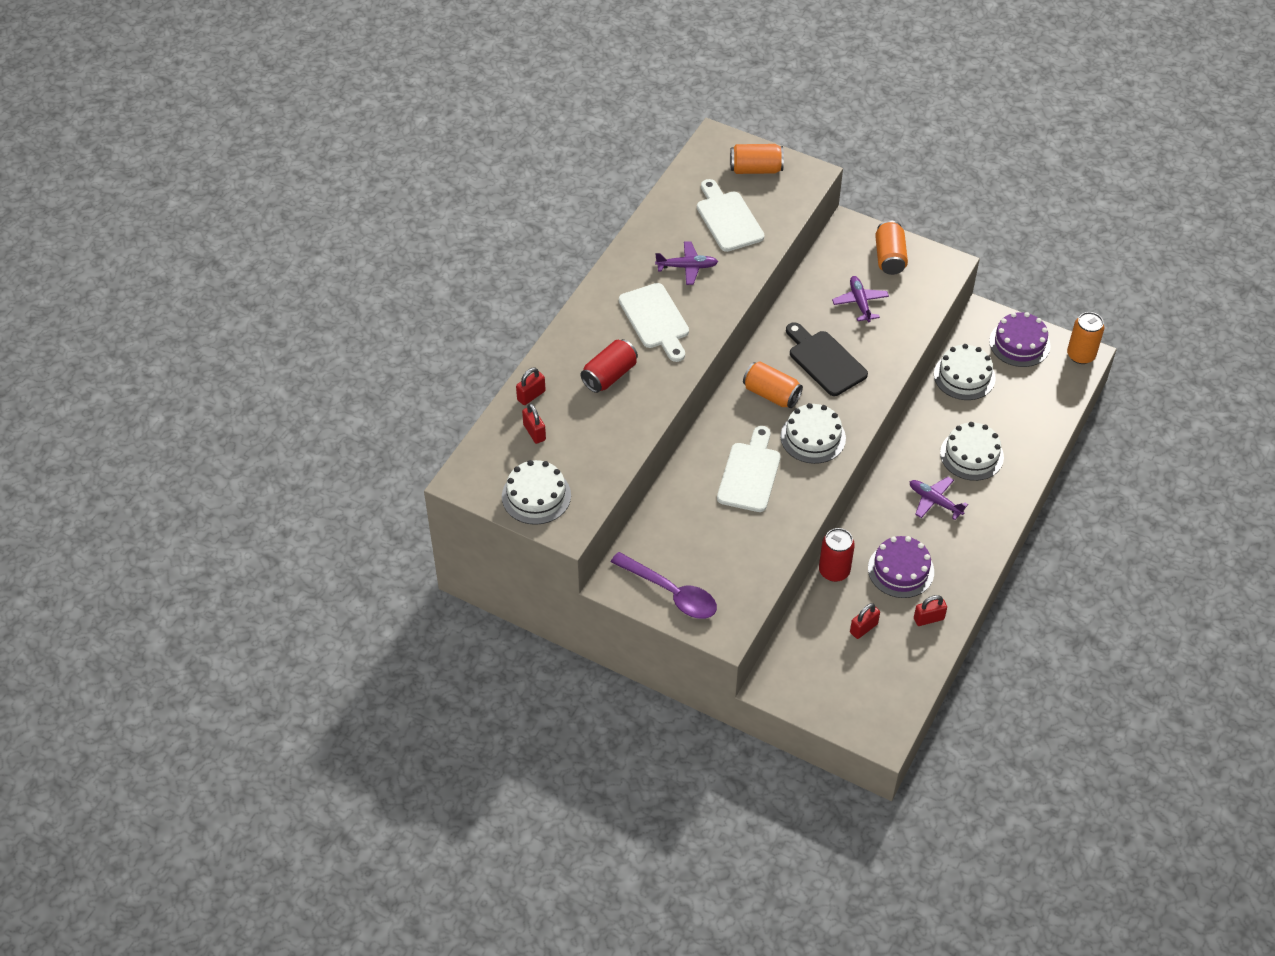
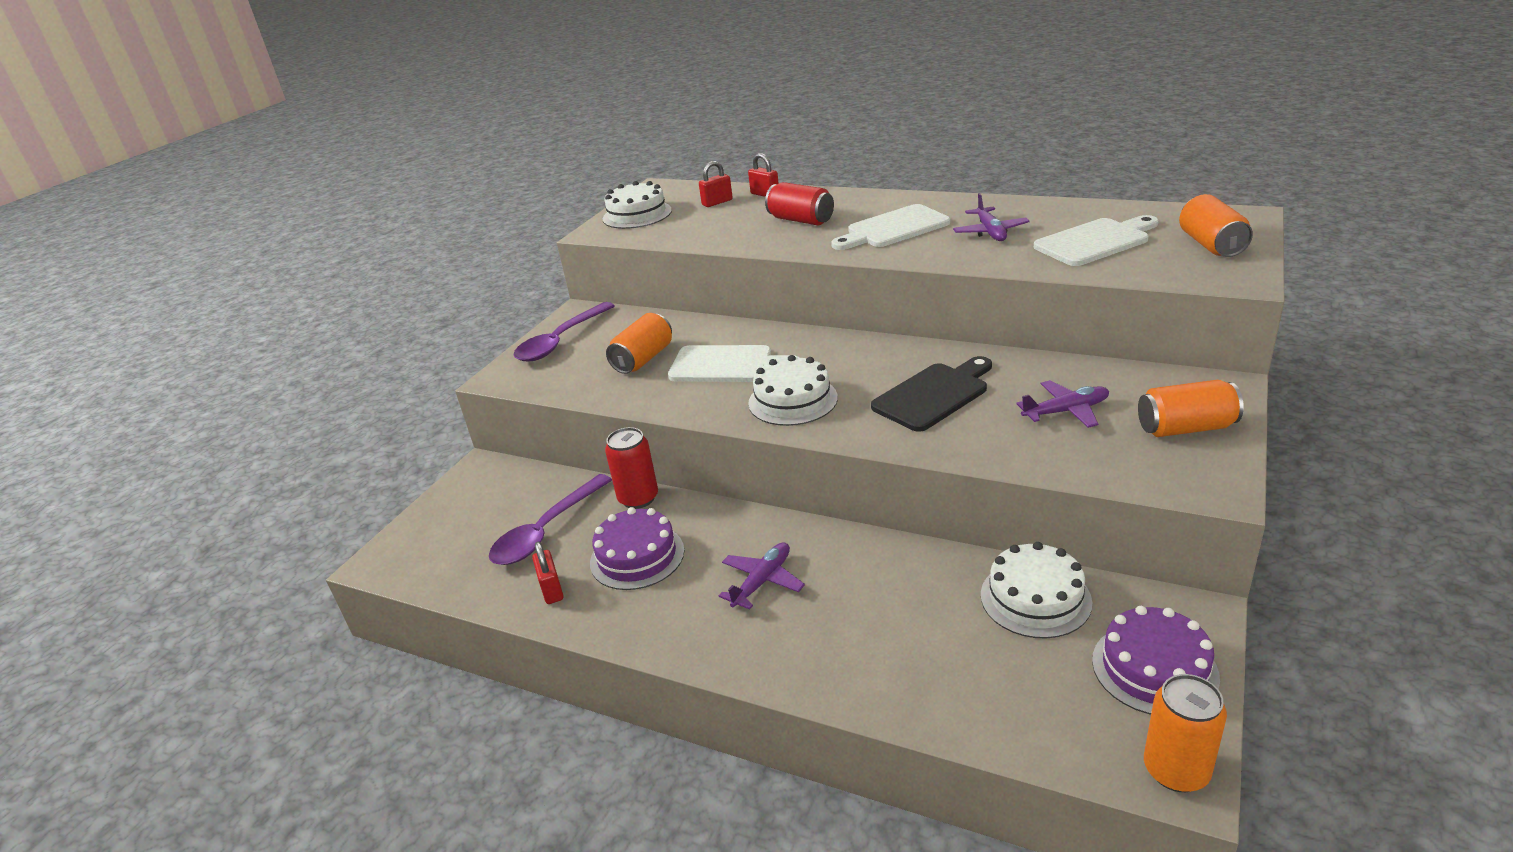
camera: 90 degrees right, 20 degrees down
orange can [743,361,803,408] -> orange can moved to [606,313,672,374]
red padlock [850,603,880,639] -> purple spoon [489,474,612,565]
white cake [940,422,1004,481] -> none

